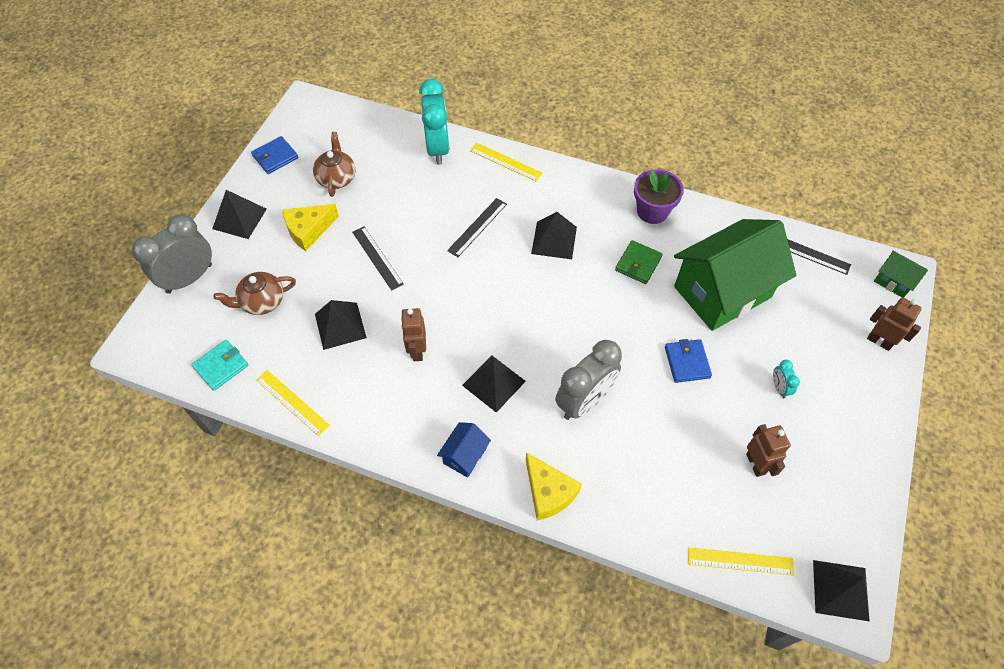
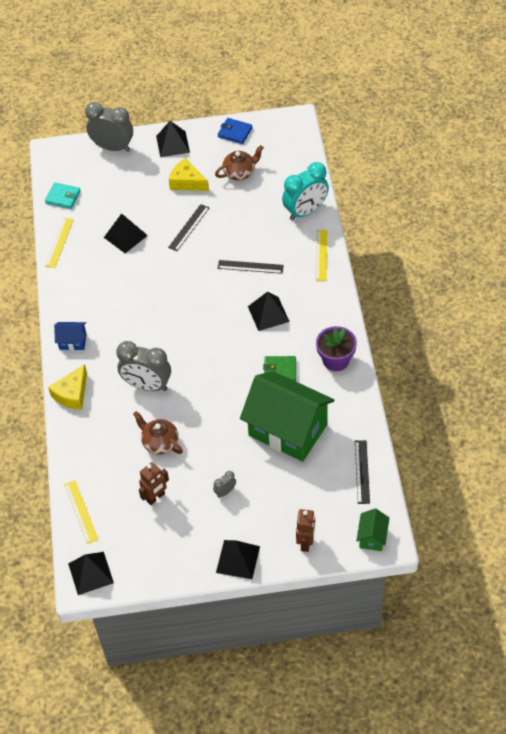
camera: 65 degrees right, 5 degrees down
brown teapot [213,272,296,315] -> brown teapot moved to [133,411,183,455]
brown robot [401,308,426,361] -> none
black pyramid [462,356,526,413] -> black pyramid moved to [216,540,260,579]
blue wallet [665,339,712,383] -> none
turquoise clock [773,360,800,398] -> grey clock [213,471,236,498]

